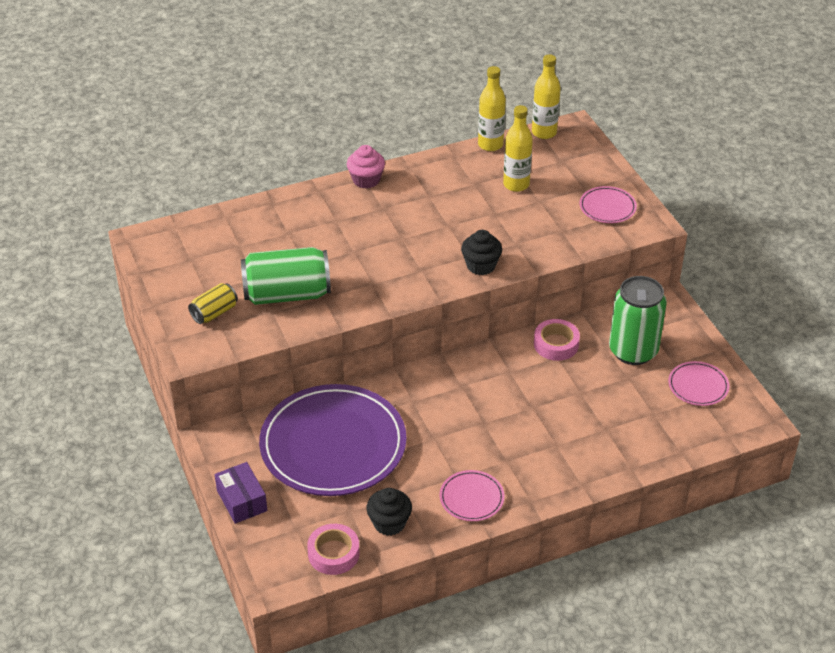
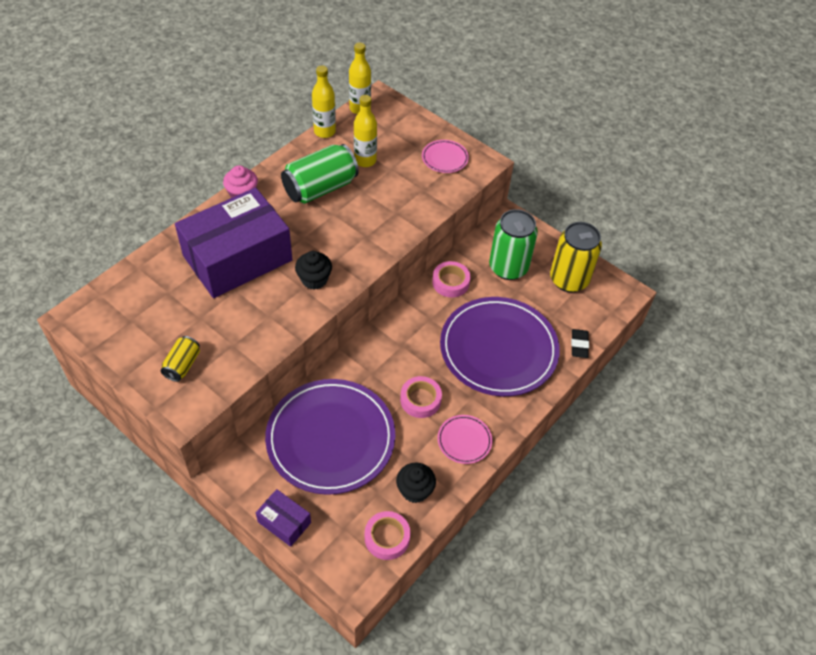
camera: 30 degrees left, 10 degrees up
green can [241,247,331,305] -> green can moved to [281,144,359,204]
black cupcake [461,230,502,275] -> black cupcake moved to [295,251,332,290]
pink plate [668,361,729,406] -> yellow can [550,222,602,292]
none -> purple box [175,188,292,298]
none -> pink tape [400,376,442,418]
none -> purple plate [440,297,560,396]
none -> black eraser [571,329,589,358]

